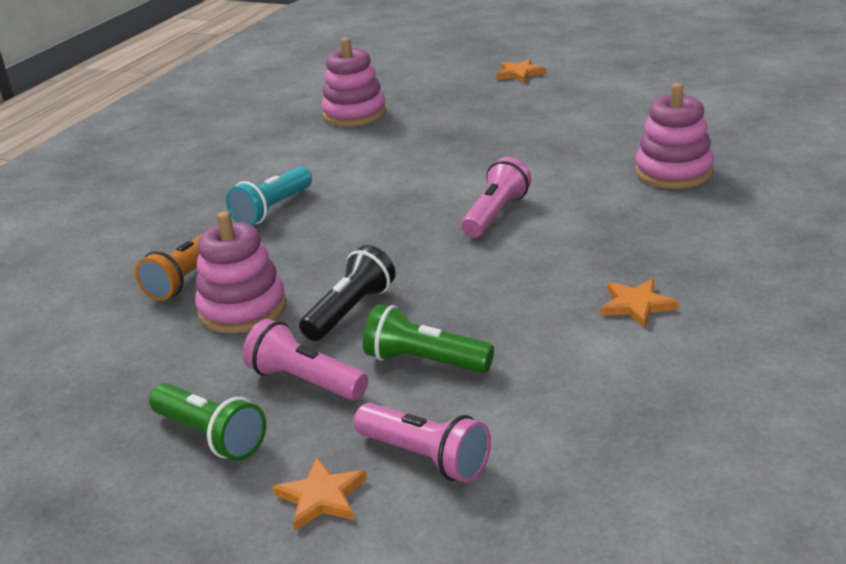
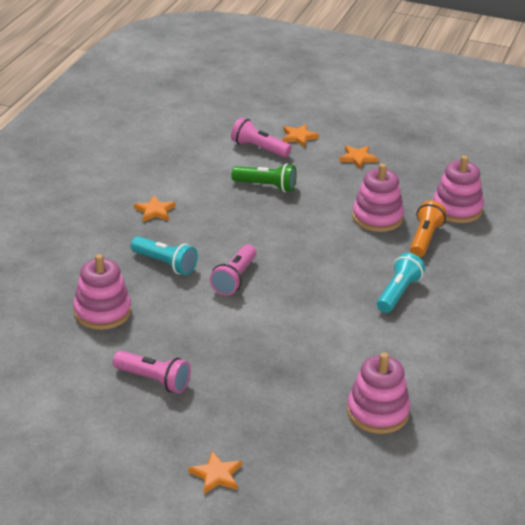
camera: 170 degrees right, 5 degrees up
green flashlight [149,383,266,461] -> orange star [339,145,379,169]
pink flashlight [243,319,368,400] -> pink flashlight moved to [113,351,191,393]
black flashlight [299,245,396,341] -> none
none -> turquoise flashlight [131,236,198,275]
none -> pink stacking toy [433,155,484,223]

